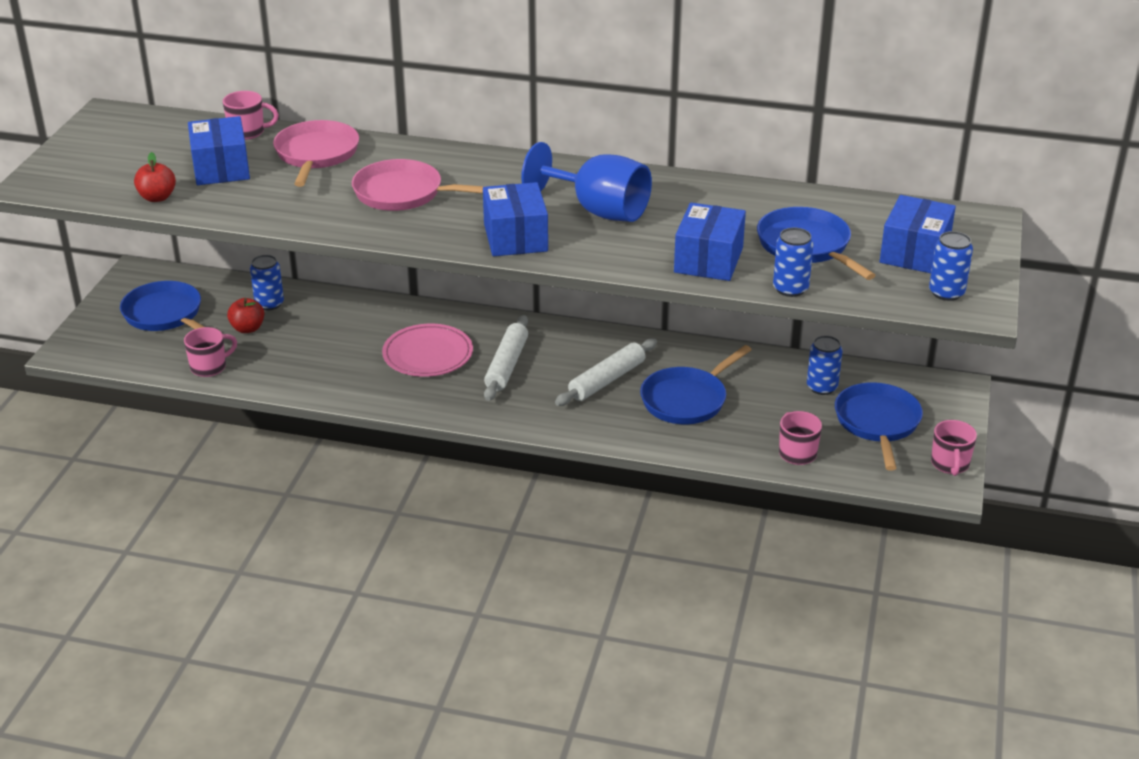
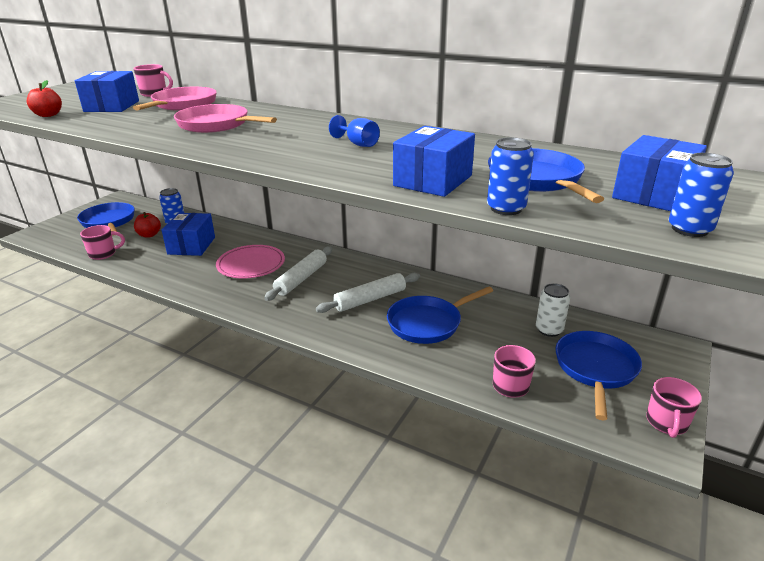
camera: 15 degrees right, 5 degrees down
blue box [483,182,548,256] -> blue box moved to [162,213,215,256]
blue goblet [521,142,652,222] -> blue goblet [329,115,380,147], size x0.49
blue can [807,335,843,395] -> white can [536,283,570,337]

